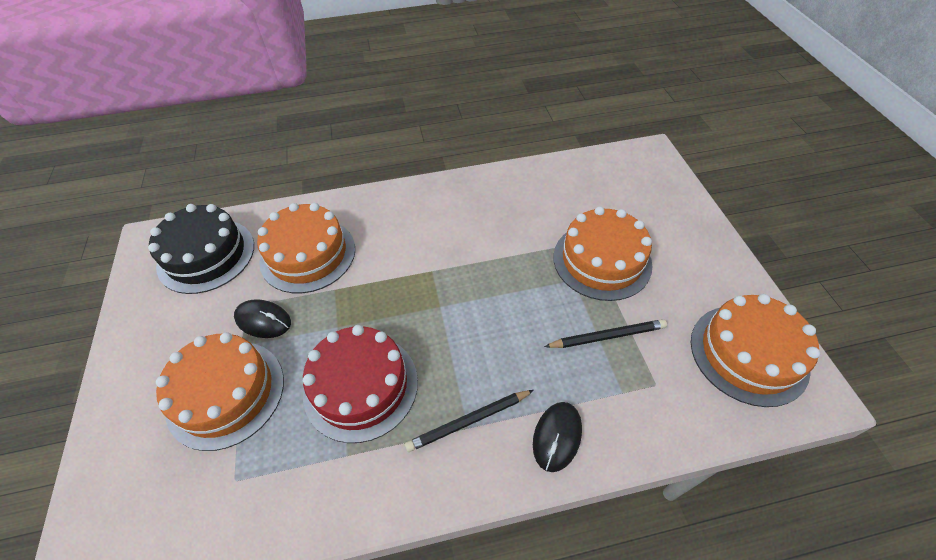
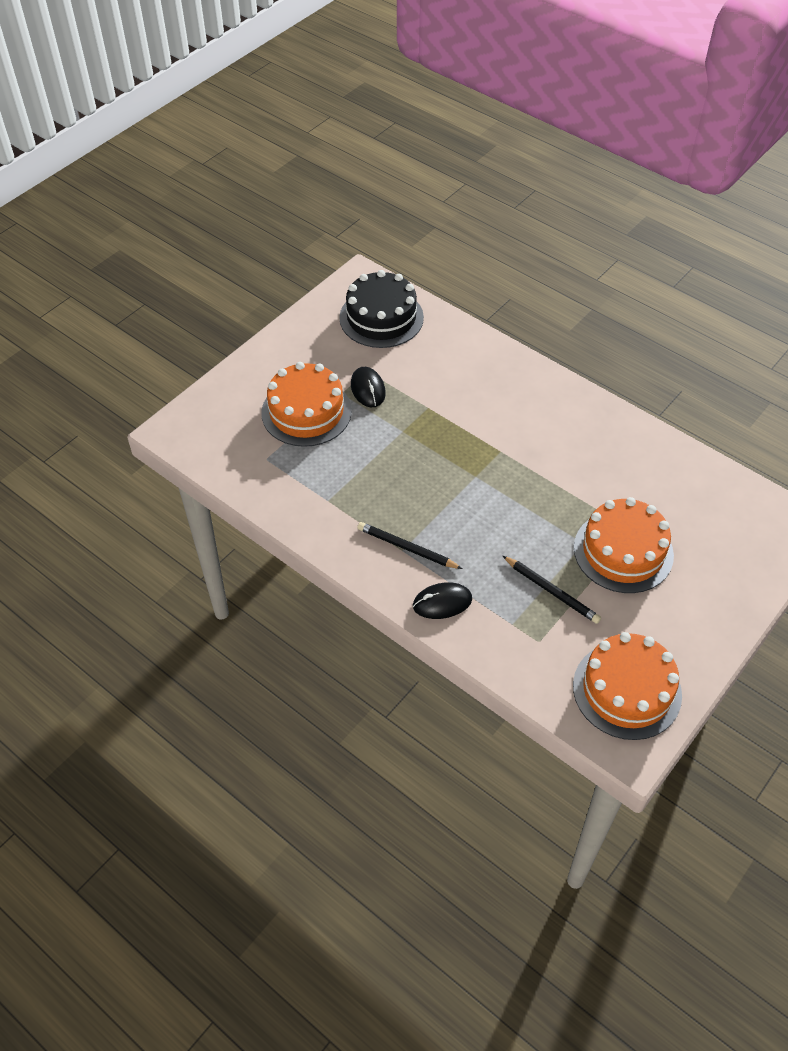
camera: 50 degrees right, 0 degrees up
orange cake [257,203,355,293] -> none
red cake [303,325,418,443] -> none

